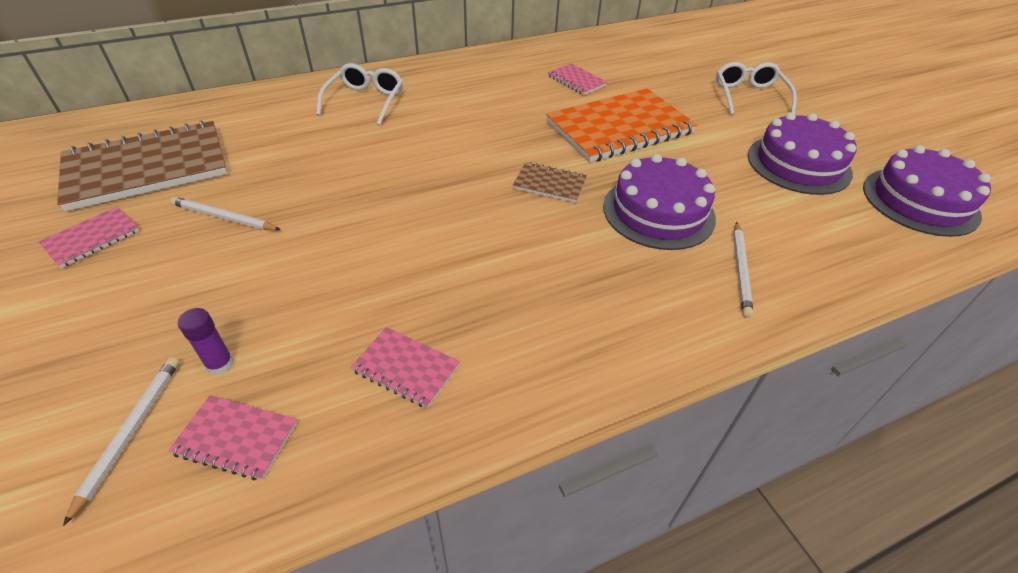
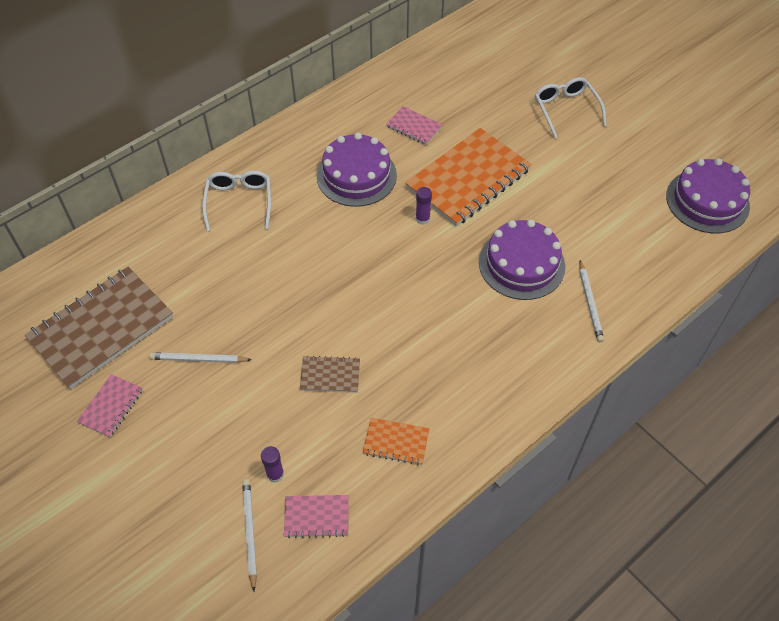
camera: 15 degrees left, 10 degrees up
pink notebook [351,327,460,409] -> orange notebook [363,418,430,465]
brown notebook [513,162,587,203] -> brown notebook moved to [300,356,360,393]
purple cake [748,112,857,195] -> purple cake moved to [317,133,397,207]
none -> purple glue stick [416,187,432,225]

